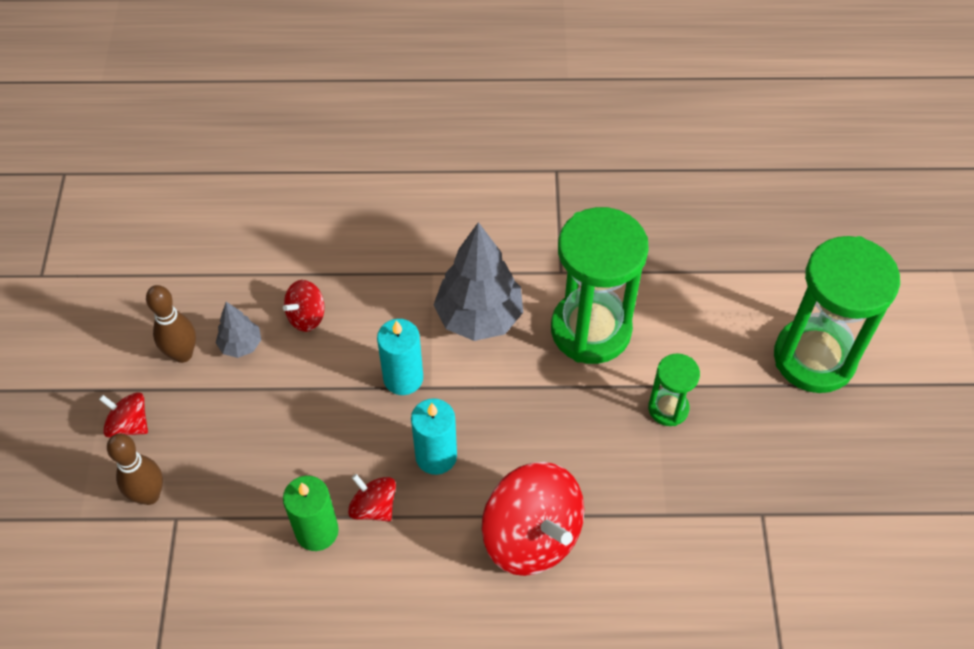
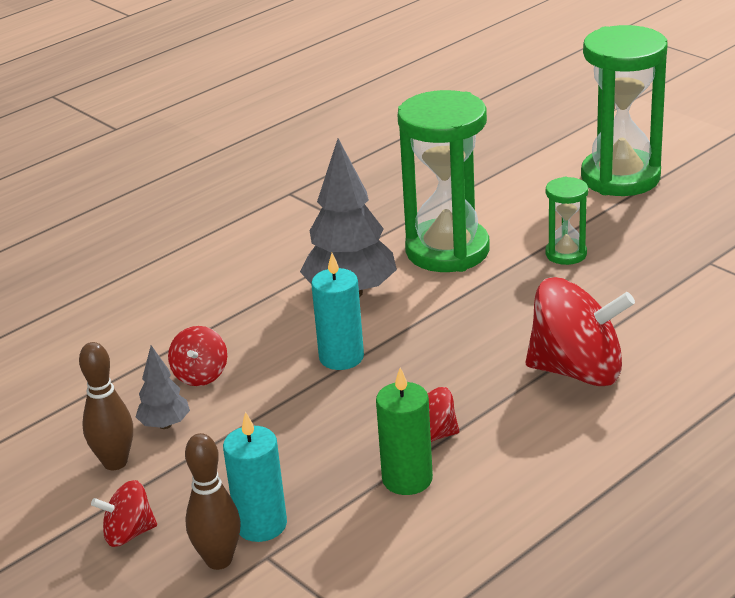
camera: 40 degrees left, 25 degrees down
turquoise candle [411,398,457,475] -> turquoise candle moved to [223,411,287,542]

